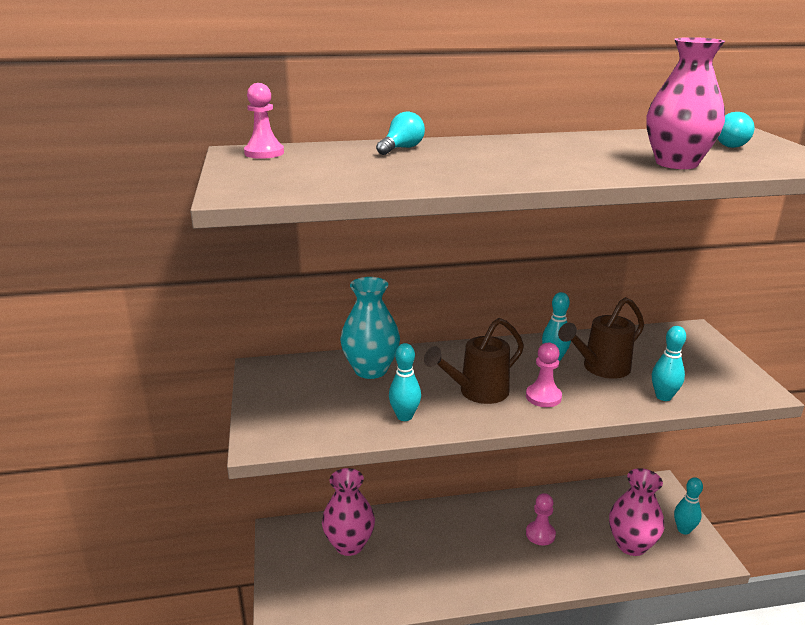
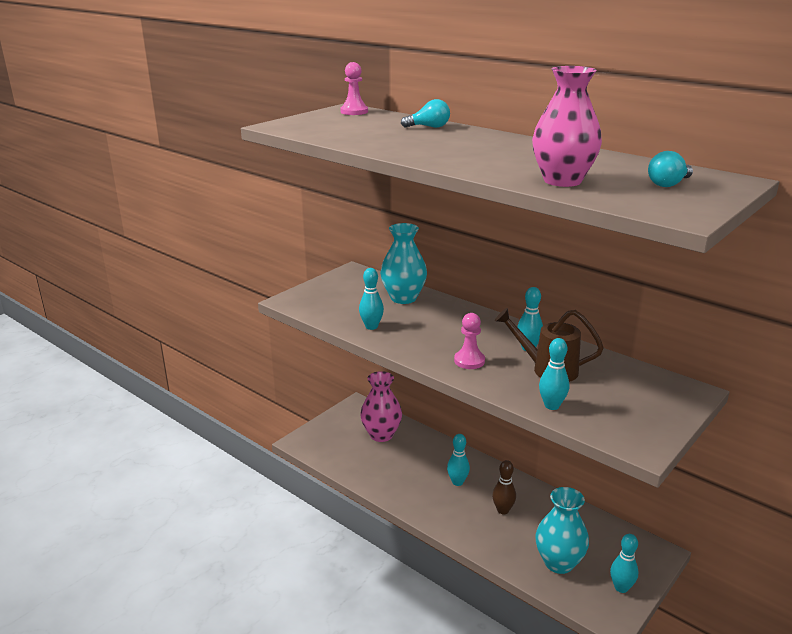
camera: 50 degrees right, 0 degrees up
brown watering can [424,318,524,404] -> none
pink pawn [526,493,556,546] -> brown bowling pin [492,460,516,514]
pink vase [609,468,664,556] -> turquoise vase [535,487,589,574]
none -> turquoise bowling pin [447,434,470,486]

